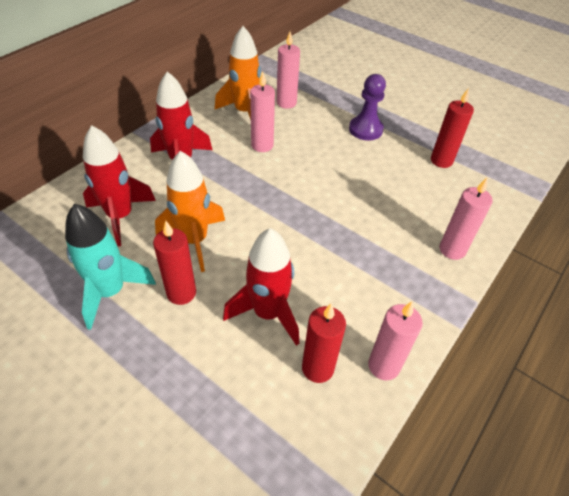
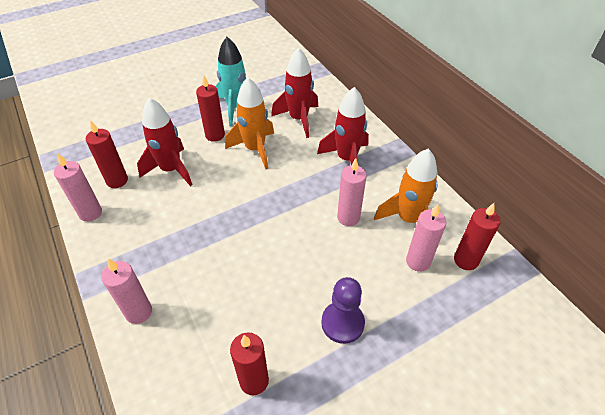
camera: 115 degrees right, 0 degrees up
none -> red candle [454,203,500,270]

